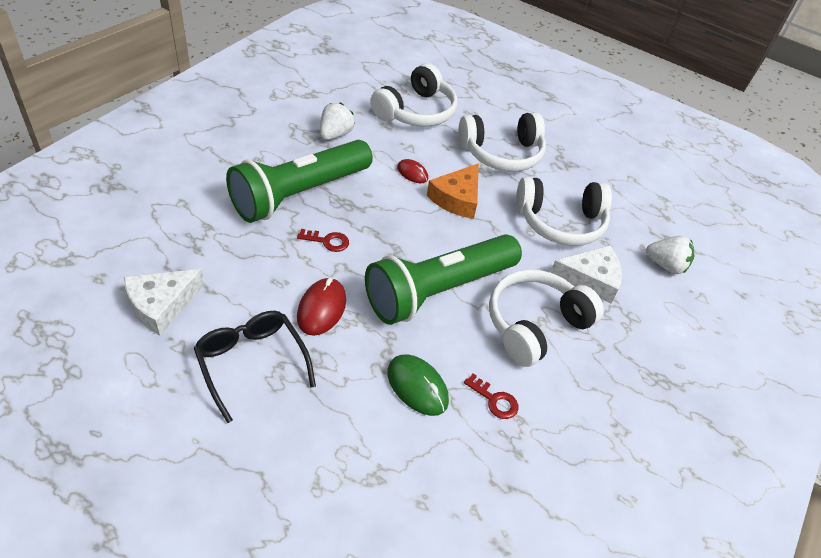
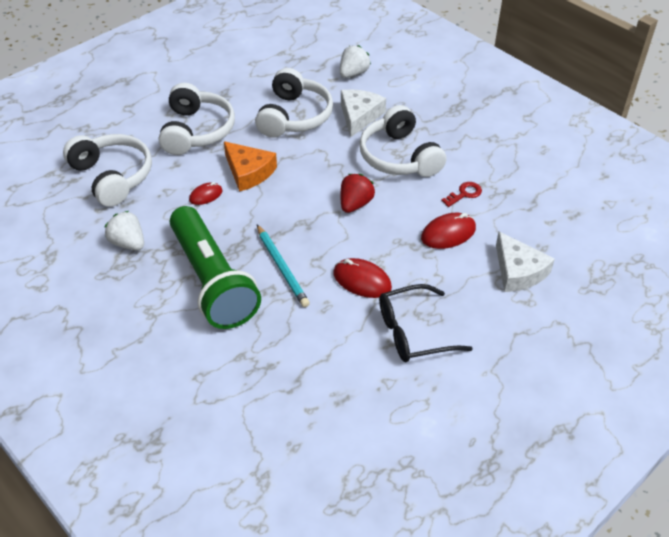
camera: 70 degrees left, 0 degrees up
white cheese [124,269,204,335] -> white cheese moved to [496,231,555,292]
red key [297,229,349,252] -> turquoise pencil [257,225,310,307]
green flashlight [365,234,522,325] -> red strawberry [340,174,375,213]
green mouse [387,354,449,416] -> red mouse [421,213,476,249]

